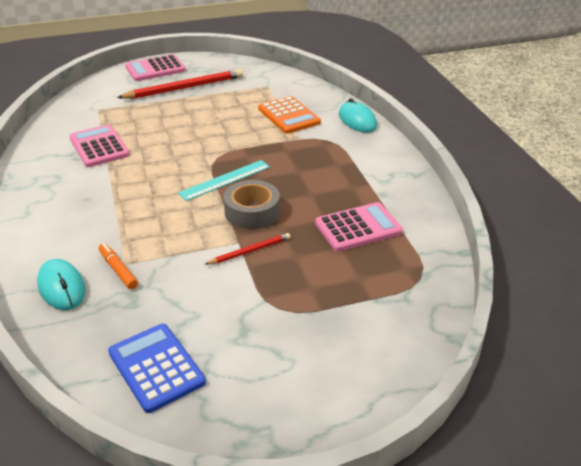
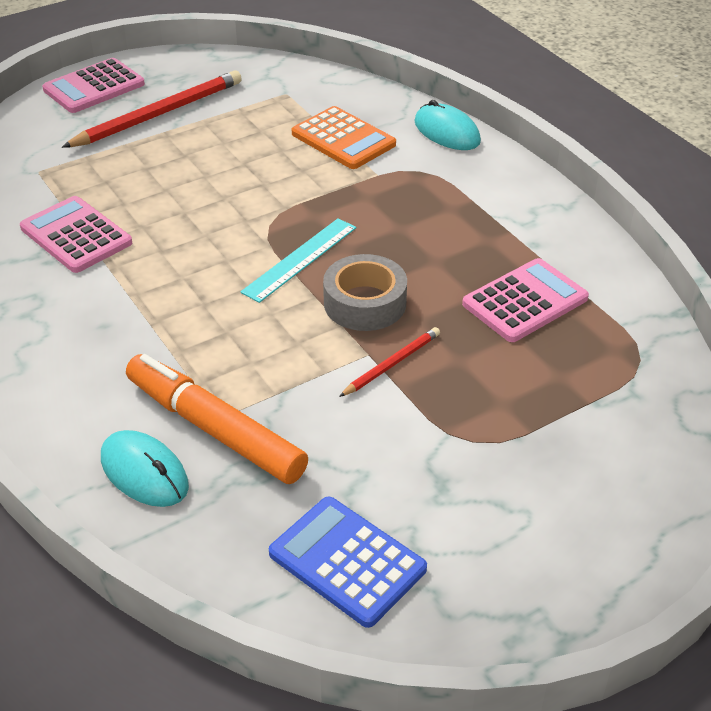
camera: 15 degrees left, 5 degrees up
orange marker [99,243,138,289] -> orange marker [126,354,308,484], size x2.07

